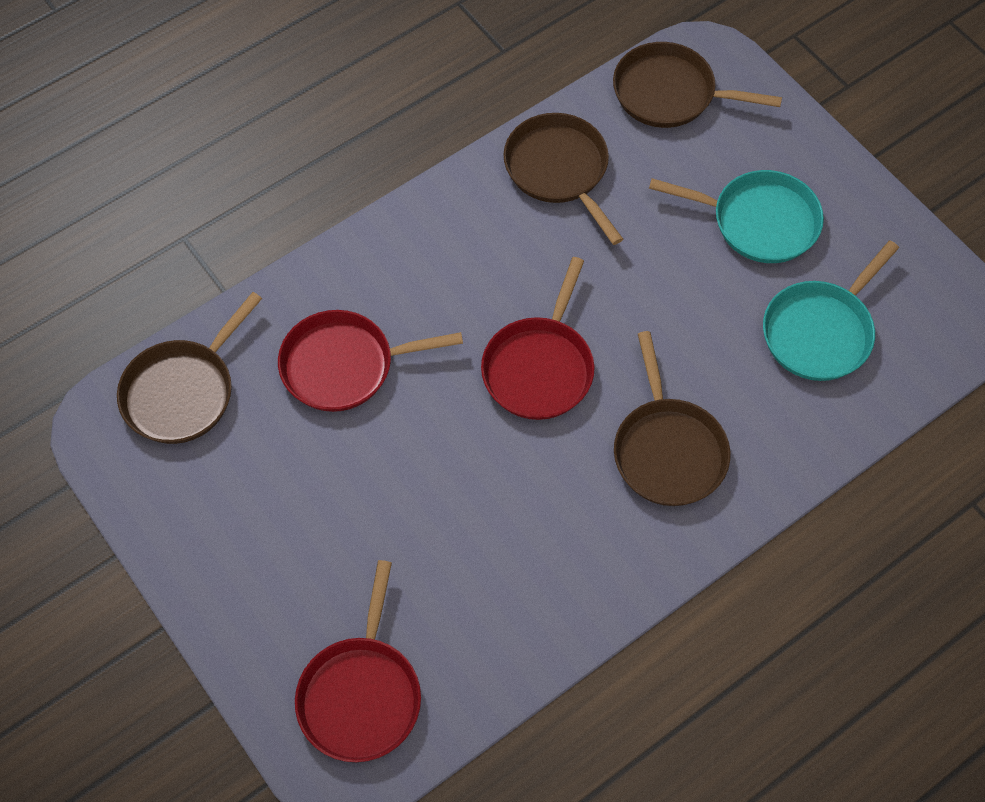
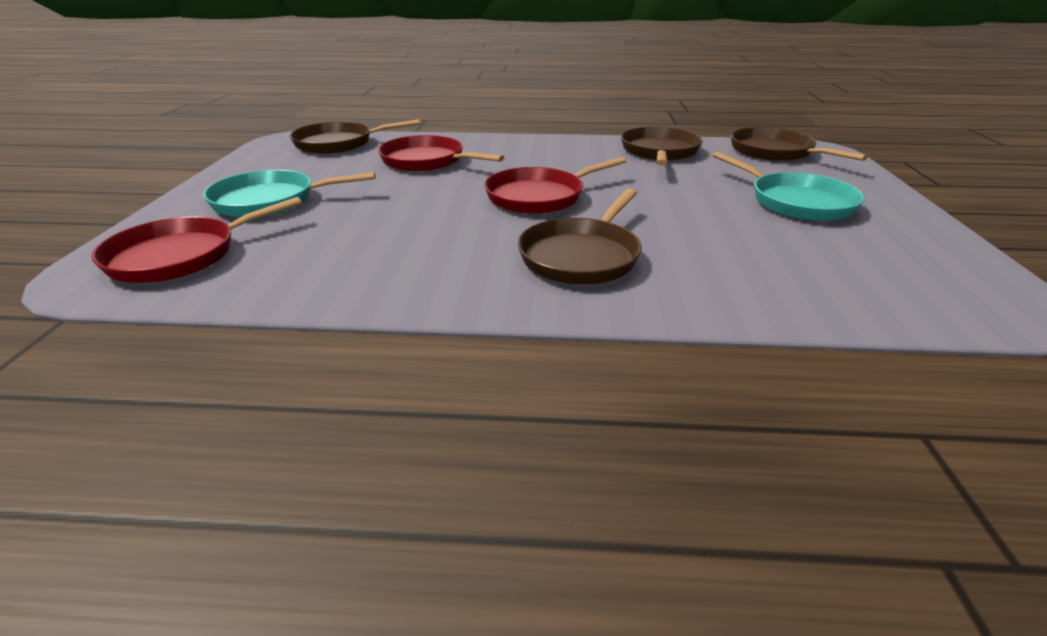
camera: 40 degrees right, 30 degrees down
turquoise pan [763,241,899,381] -> turquoise pan moved to [203,170,376,217]

